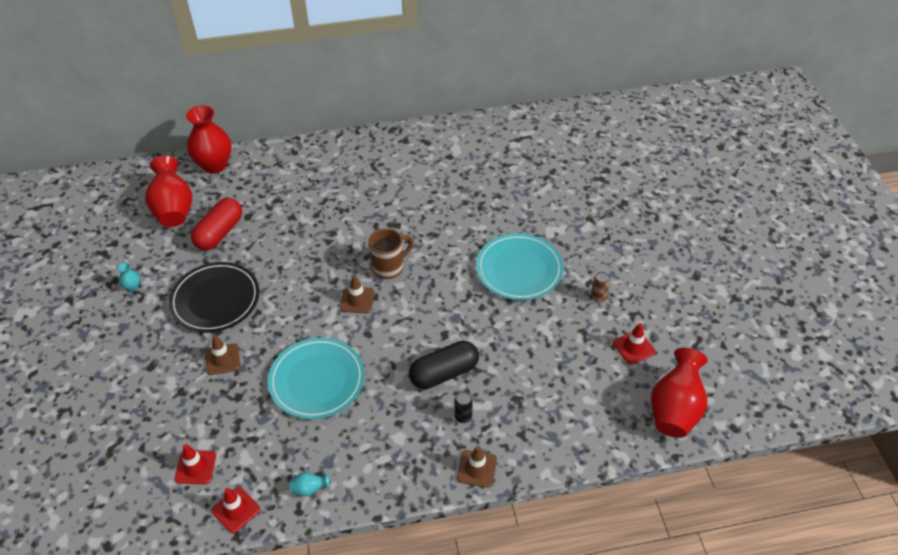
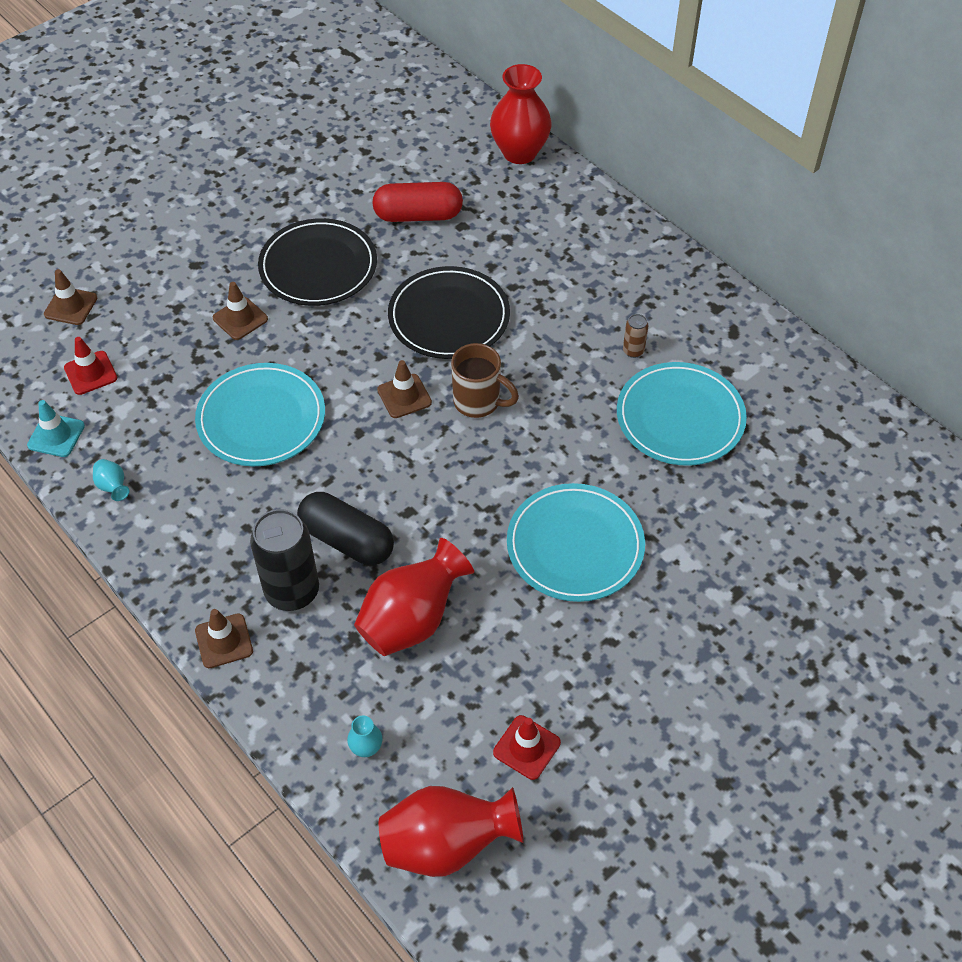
camera: 60 degrees right, 5 degrees up
turquoise vase [117,263,140,292] -> turquoise vase moved to [347,716,382,757]
red vase [145,156,192,227] -> red vase moved to [354,538,474,656]
red traffic cone [212,487,260,533] -> turquoise traffic cone [27,400,85,457]
black can [455,392,473,423] -> black can [250,509,319,611], size x2.23
brown can [591,272,610,302] -> brown can moved to [623,314,649,358]
none -> brown traffic cone [44,269,97,325]
none -> black plate [388,266,510,359]
none -> turquoise plate [617,362,747,466]

